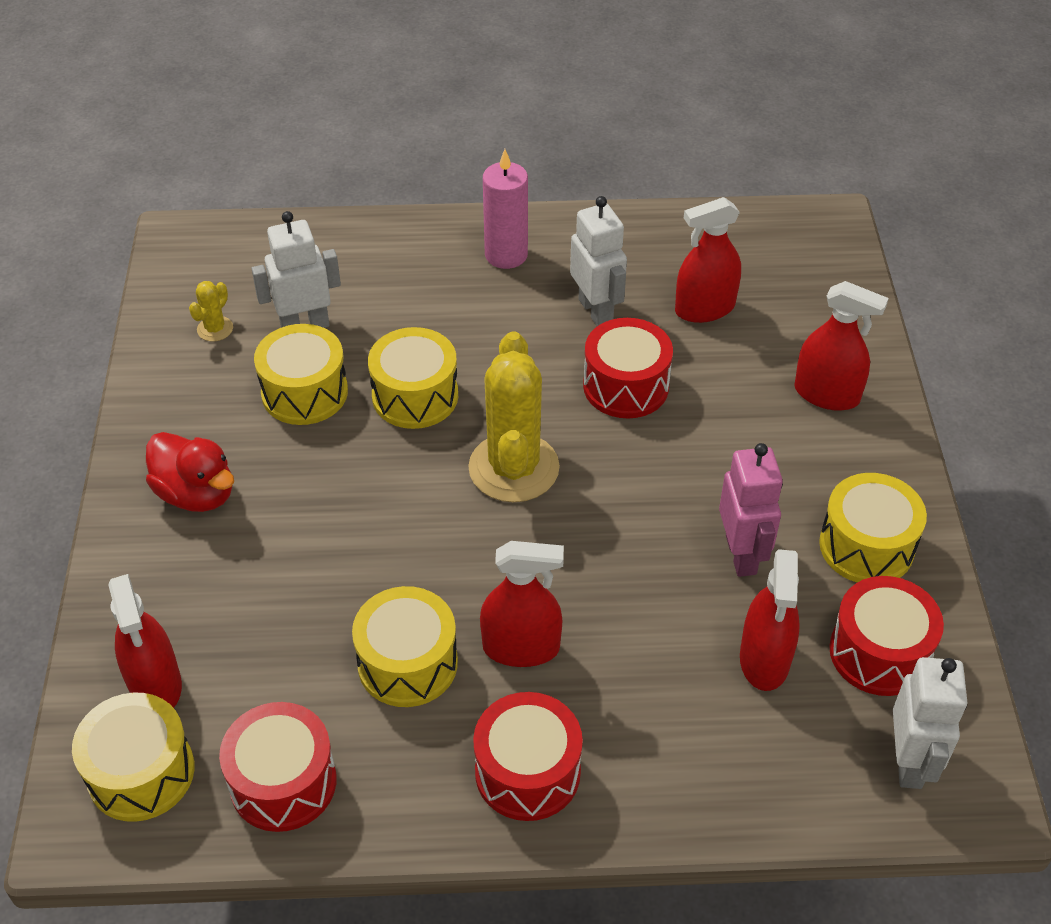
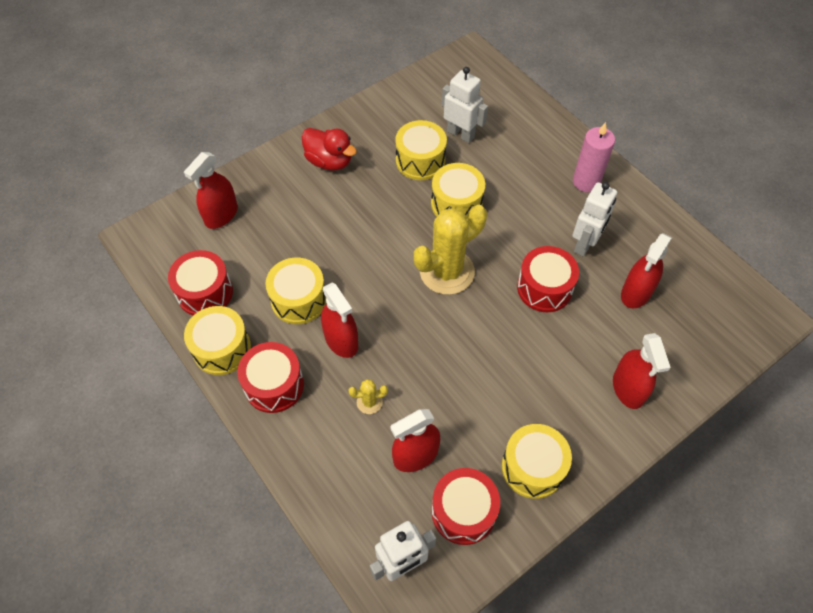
camera: 55 degrees right, 10 degrees up
yellow drum [72,692,195,822] -> yellow drum moved to [184,306,251,375]
red duck [146,432,234,512] -> red duck turned 60 degrees counterclockwise [302,128,357,170]
yellow cactus [189,281,233,342] -> yellow cactus moved to [348,379,388,414]
red spray bottle [675,197,741,323] -> red spray bottle turned 90 degrees counterclockwise [621,233,672,309]
pink robot [719,443,783,577] -> none

